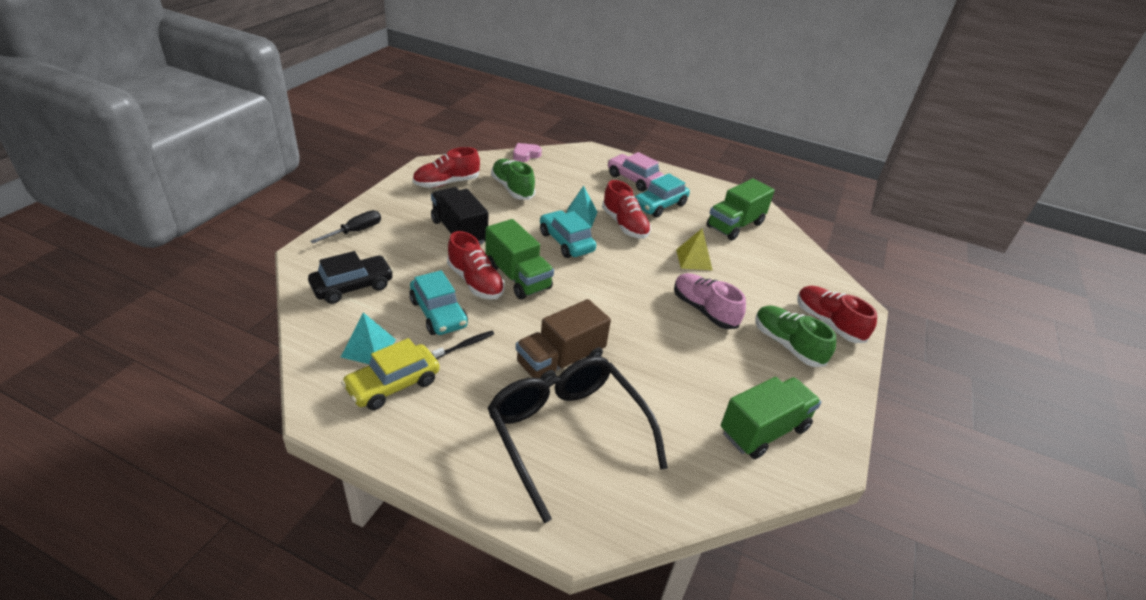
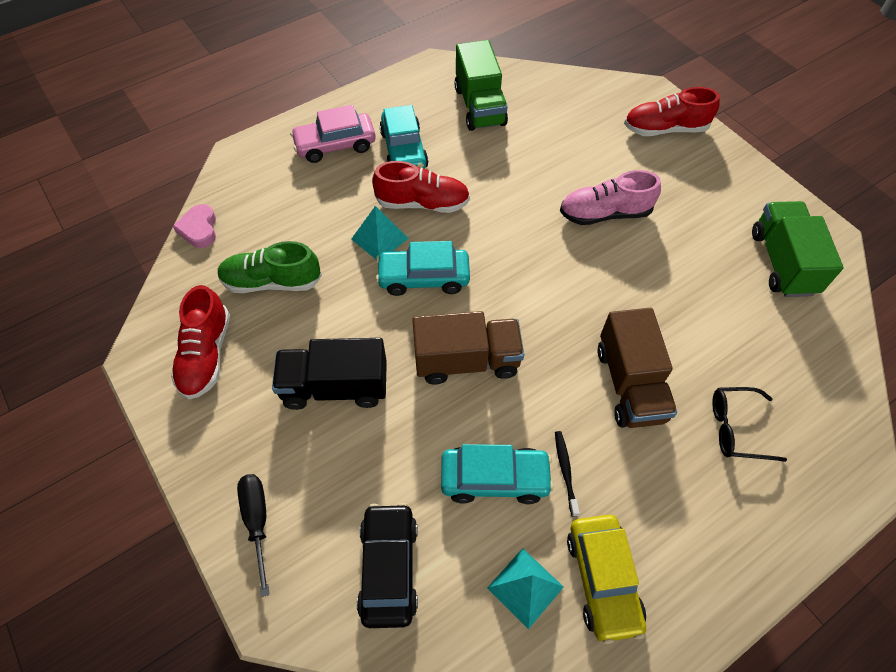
camera: 55 degrees left, 20 degrees up
red shoe [447,231,505,300] -> none
green truck [486,219,554,299] -> brown truck [412,311,524,384]
black glasses [488,356,668,523] -> black glasses [712,387,787,462], size x0.46
yellow pyramid [676,228,713,270] -> none
green shoe [755,305,836,367] -> none

